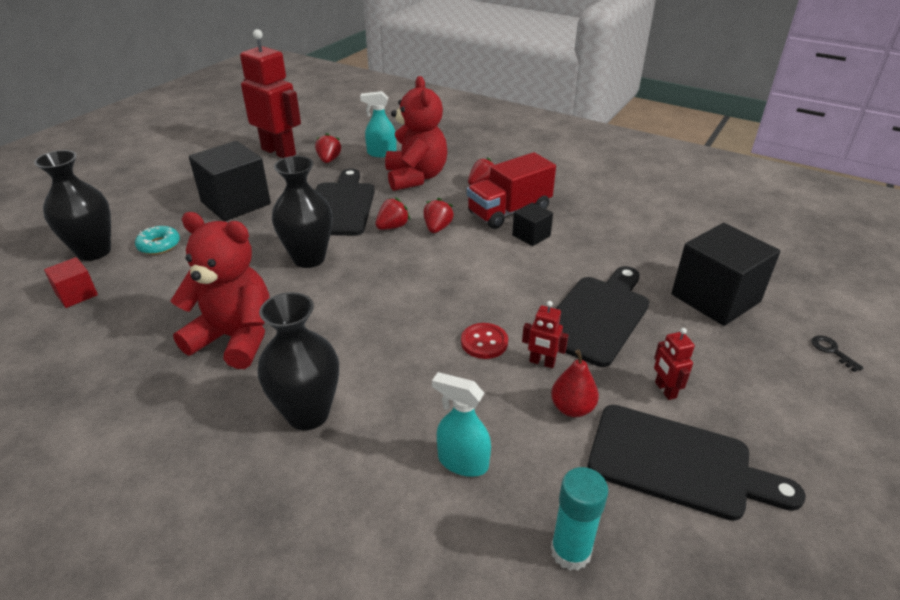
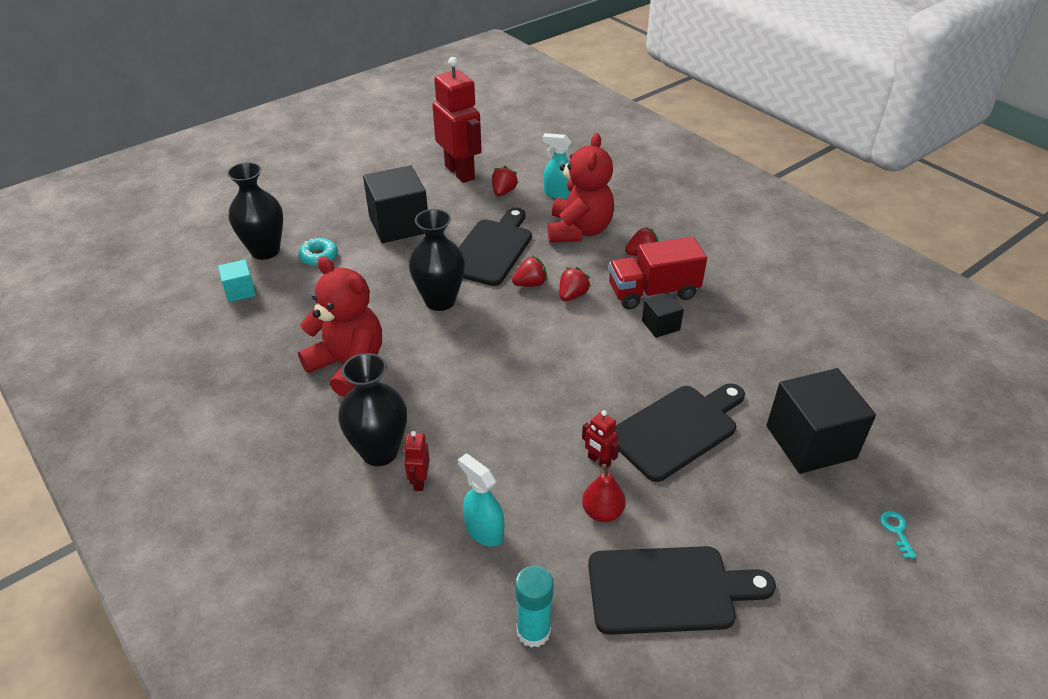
camera: 20 degrees right, 5 degrees up
red cube [44,257,98,308] -> turquoise cube [218,259,256,302]
red button [461,323,508,359] -> none
black cutting board [588,405,806,521] -> black cutting board turned 45 degrees counterclockwise [588,546,776,635]
red robot [654,328,695,400] -> red robot moved to [404,431,430,491]
black key [812,335,864,372] -> turquoise key [880,511,916,559]

